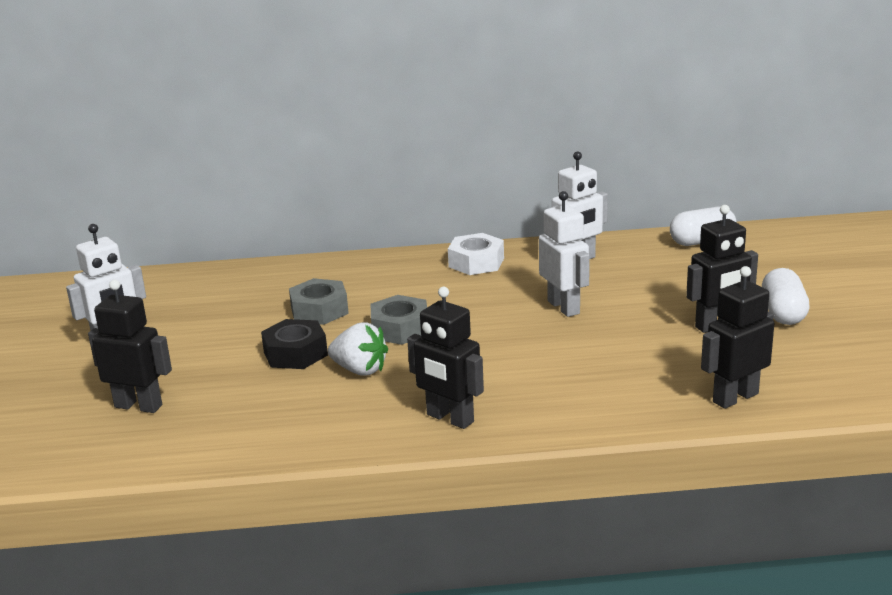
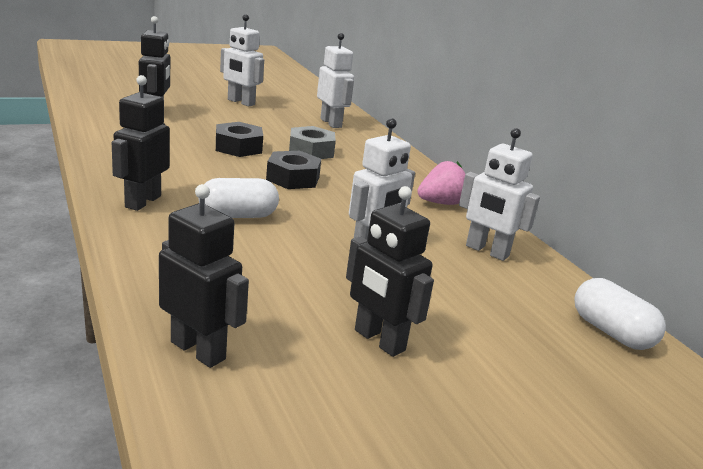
camera: 65 degrees right, 0 degrees up
white strawberry [328,322,388,376] -> none
grey nut [371,295,427,345] -> black nut [266,151,321,189]
white nut [448,233,504,275] -> pink strawberry [417,161,465,205]
white capsule [762,268,810,325] -> white capsule moved to [198,178,279,218]
none -> white robot [317,33,354,128]

